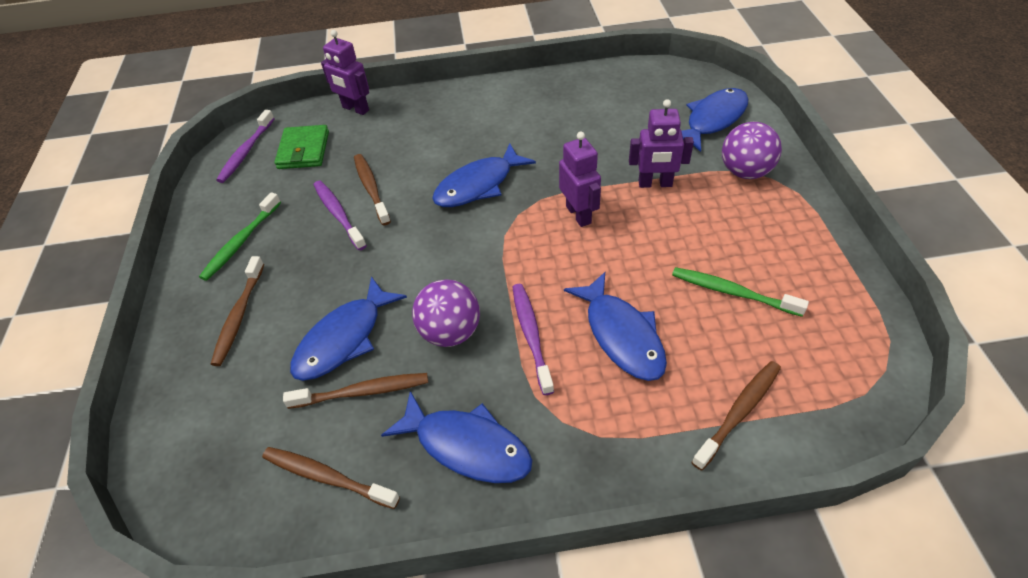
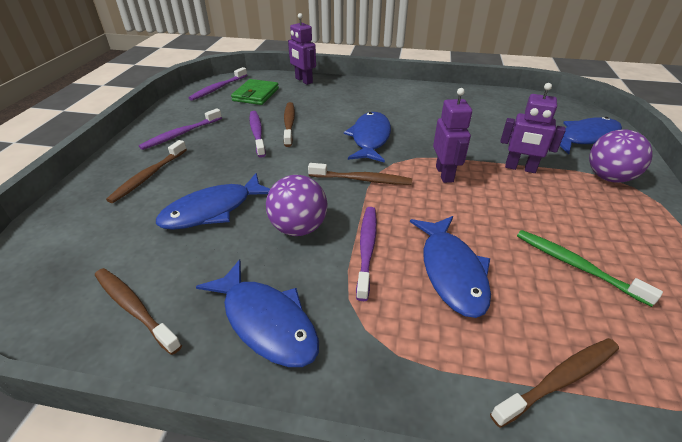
camera: 15 degrees right, 10 degrees down
green toothbrush [199,192,281,281] -> purple toothbrush [139,108,222,150]
brown toothbrush [283,373,428,409] -> brown toothbrush moved to [308,163,412,185]
blue fish [432,144,536,207] -> blue fish turned 120 degrees clockwise [344,112,391,163]

